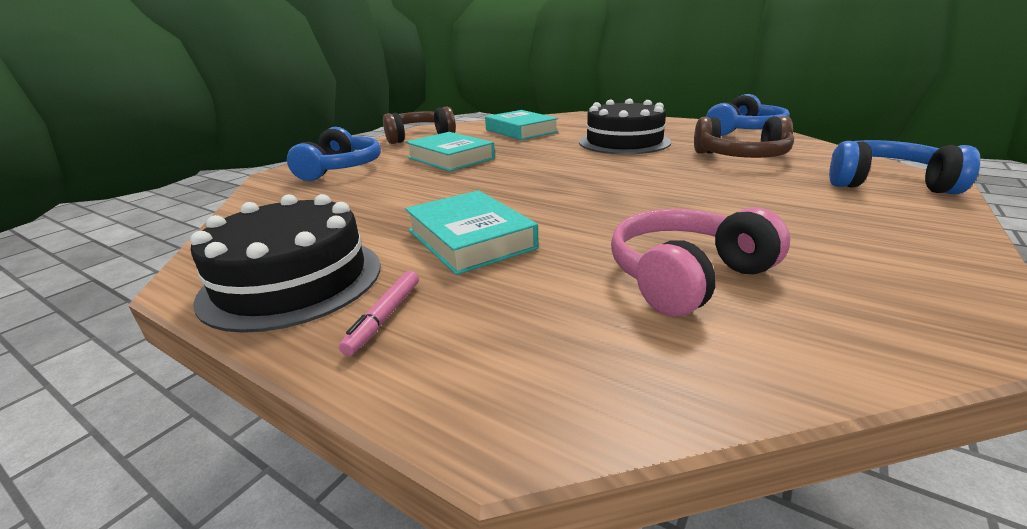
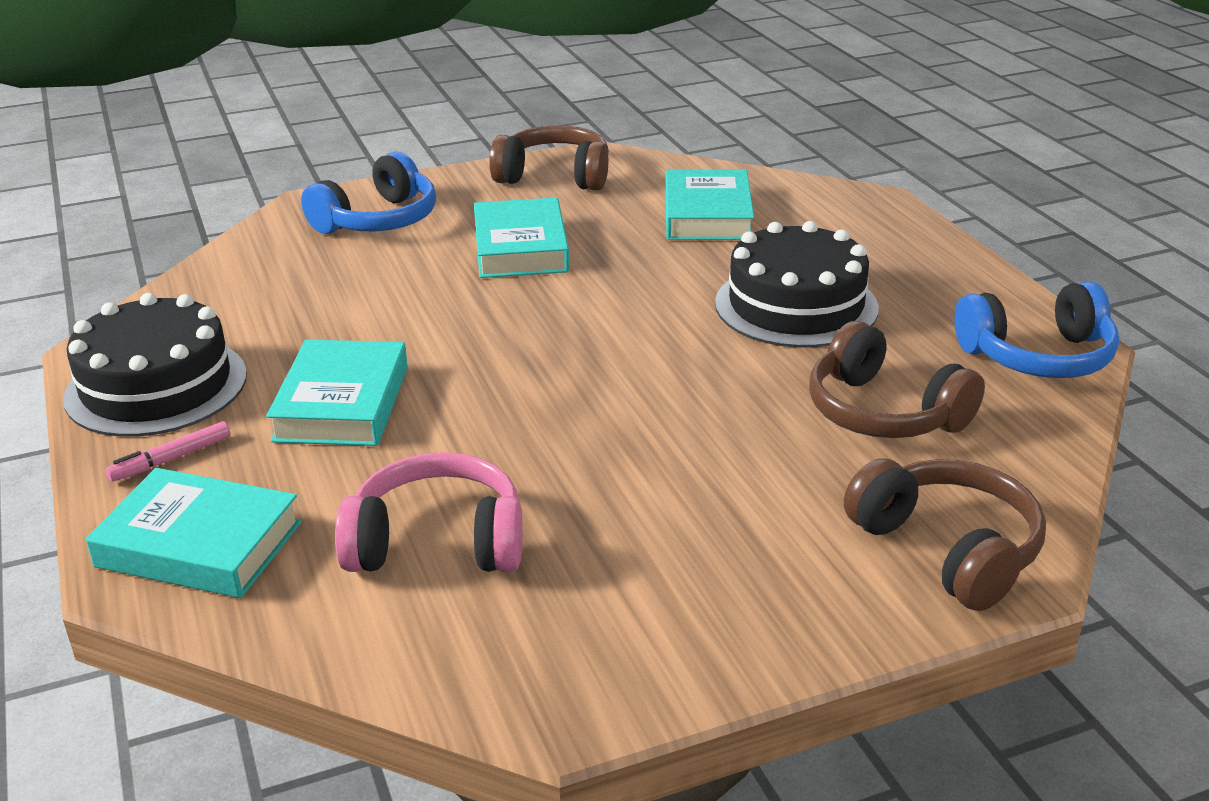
camera: 35 degrees right, 5 degrees up
blue headphones [829,140,980,194] -> brown headphones [844,458,1046,611]
none -> turquoise book [86,468,302,598]

